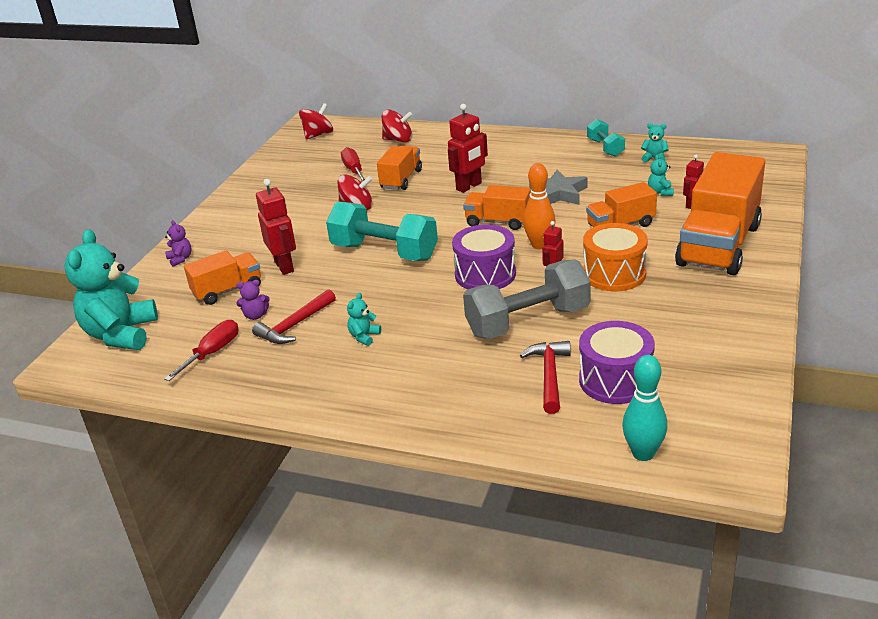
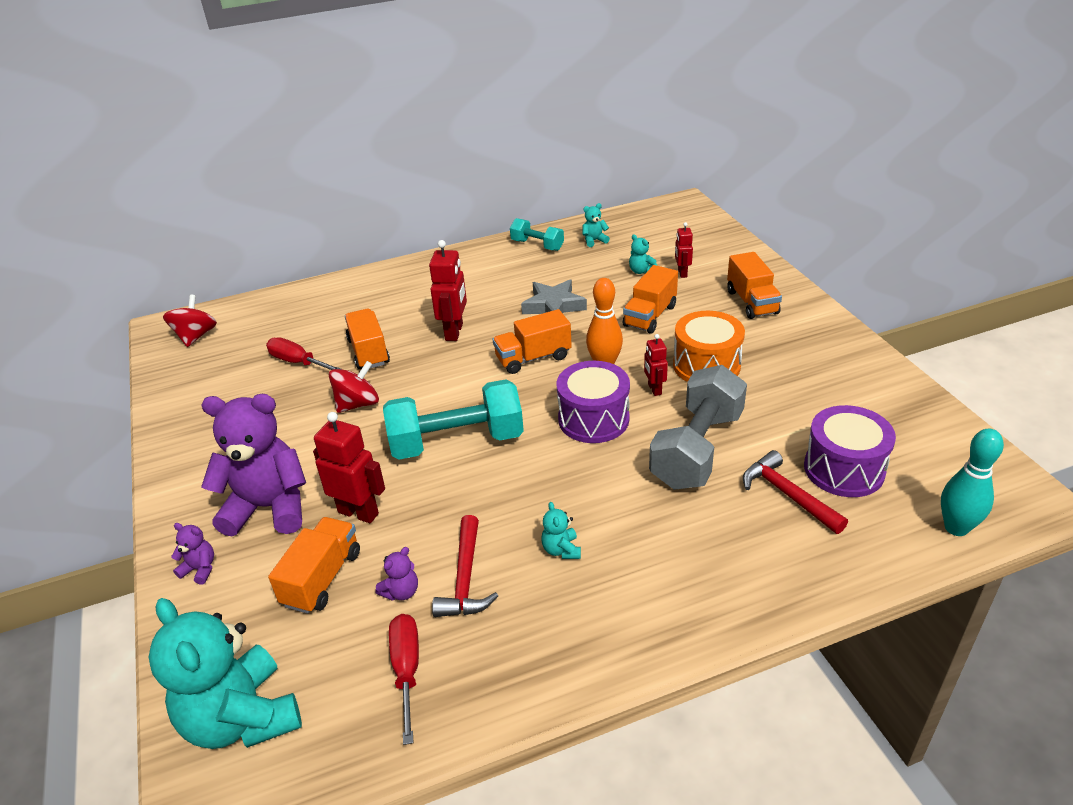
camera: 40 degrees left, 5 degrees up
red spinning top [382,109,412,142] -> none
orange truck [675,152,765,275] -> orange truck [727,252,782,319], size x0.53
none -> purple teddy bear [201,394,306,536]

